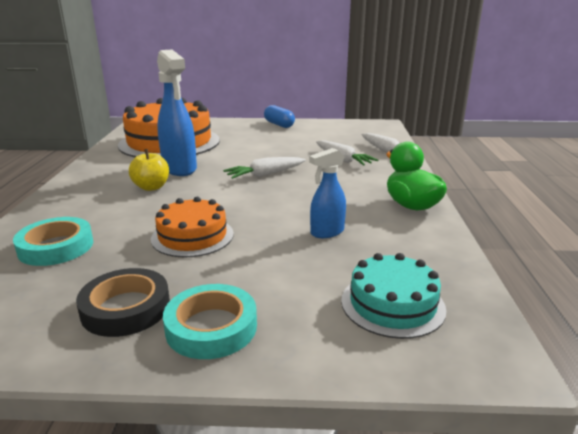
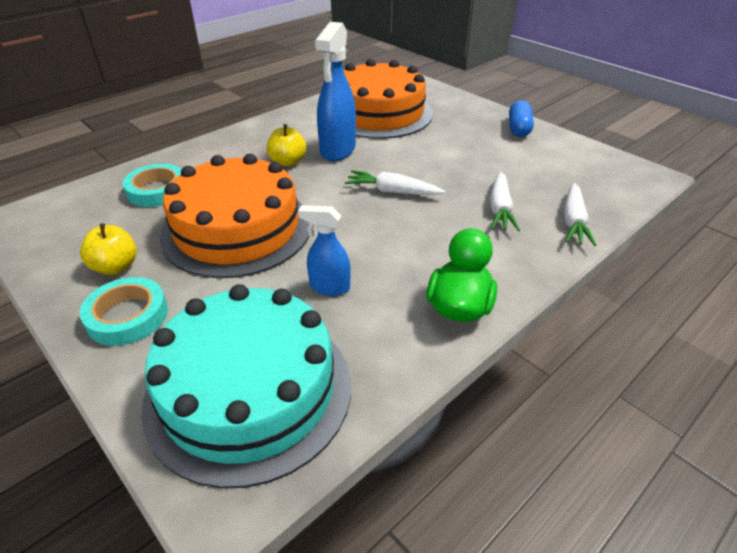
camera: 45 degrees right, 15 degrees up
black tape [76,268,170,337] -> yellow apple [80,223,137,275]
orange cake [151,197,234,257] -> orange cake [160,154,309,278], size x1.90
turquoise cake [341,253,446,339] -> turquoise cake [141,284,351,489], size x1.90

